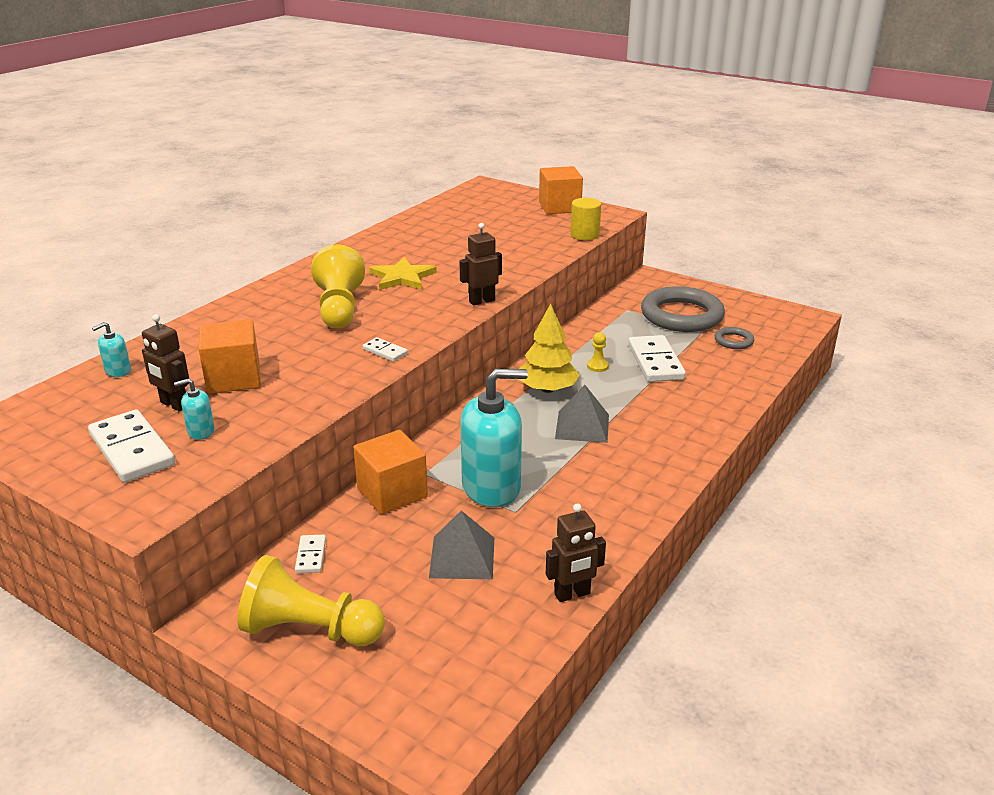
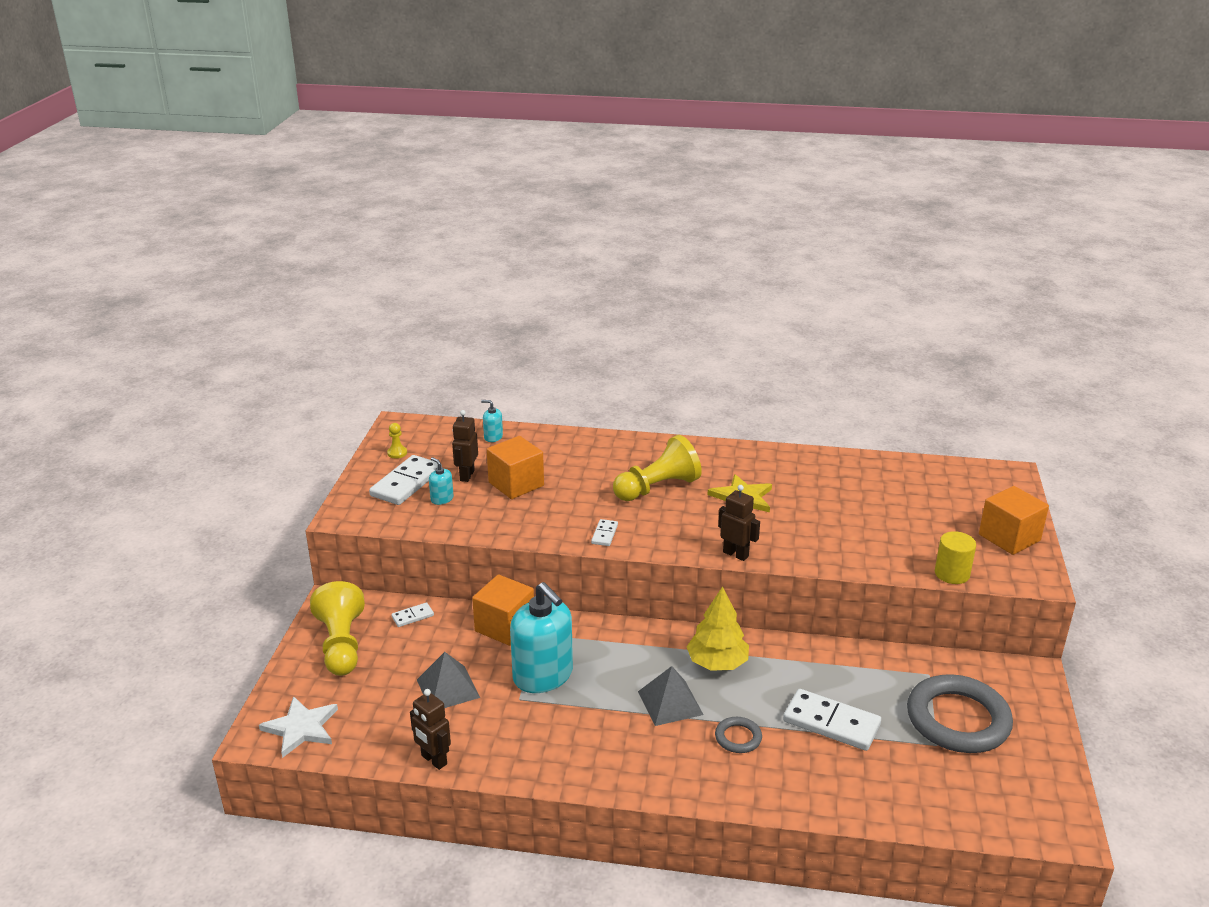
camera: 65 degrees right, 0 degrees up
yellow pawn [587,332,609,372] -> yellow pawn moved to [387,423,407,459]
white domino [628,335,686,382] -> white domino turned 60 degrees clockwise [783,689,881,751]
grey ring [714,327,754,349] -> grey ring moved to [715,717,762,753]
none -> white star [259,696,338,758]

